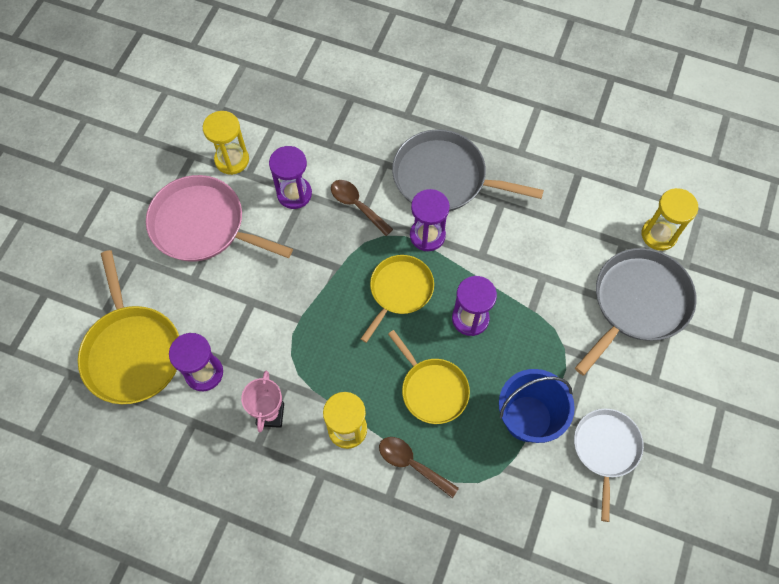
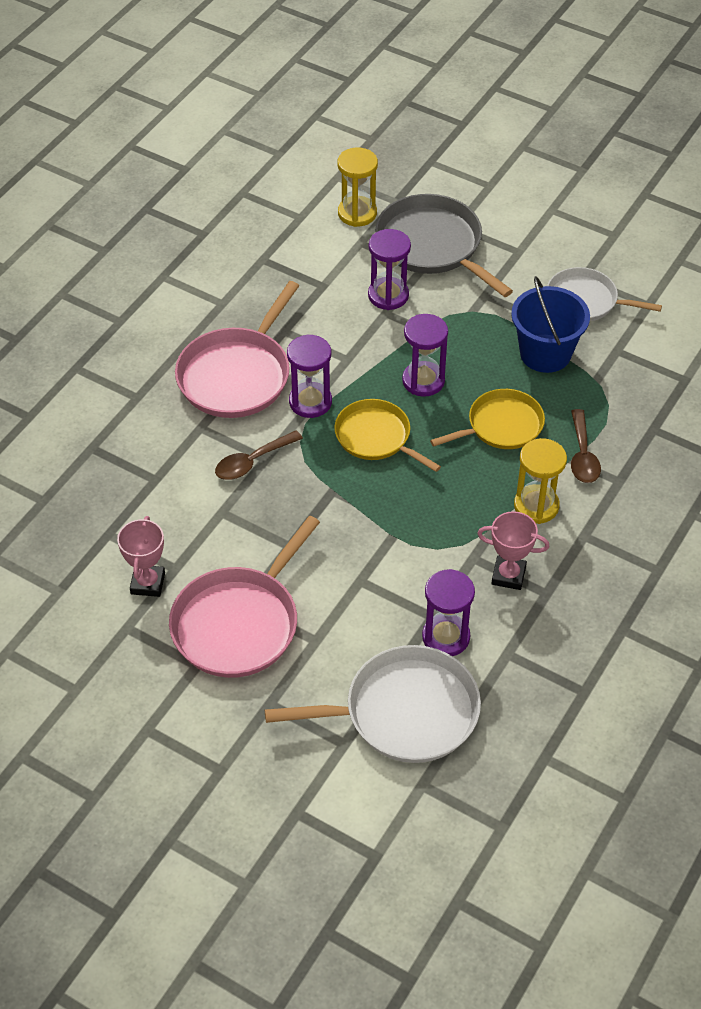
camera: 80 degrees left, 15 degrees down
yellow pan [78,250,179,404] -> white pan [265,645,481,763]
yellow hourglass [203,111,249,175] -> pink trophy [117,516,165,597]
purple hourglass [269,146,312,209] -> purple hourglass moved to [368,229,411,310]
brown spoon [379,437,459,498] -> brown spoon turned 45 degrees counterclockwise [571,409,601,483]
grey pan [392,129,544,211] -> pink pan [175,281,299,418]

